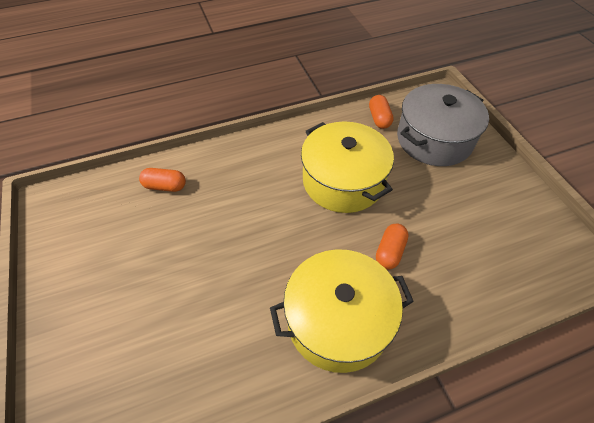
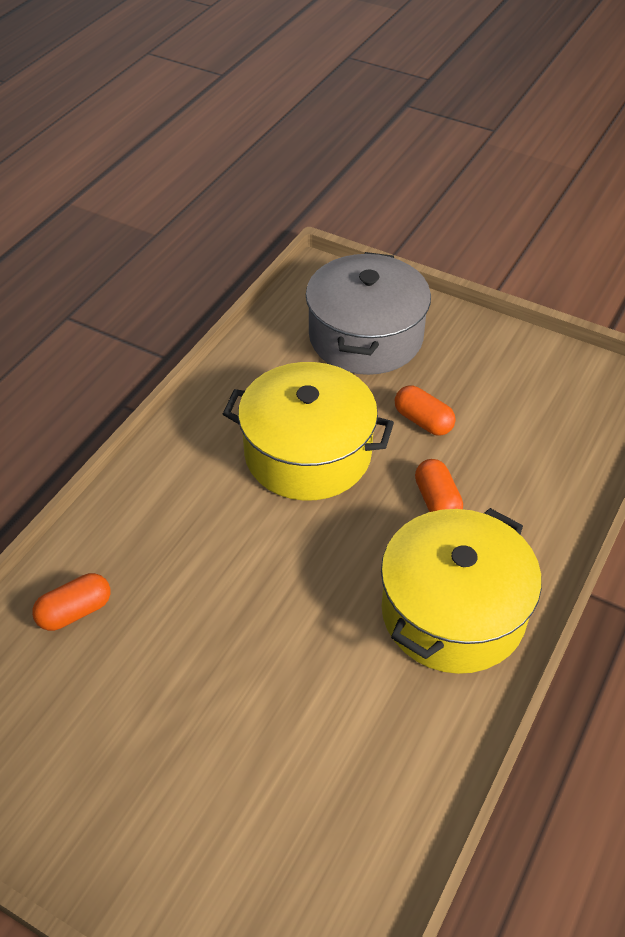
camera: 40 degrees left, 5 degrees down
orange capsule [369,95,393,129] -> orange capsule moved to [395,385,456,436]

